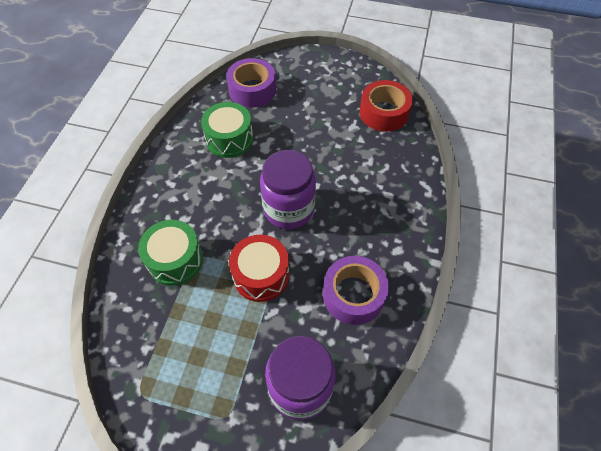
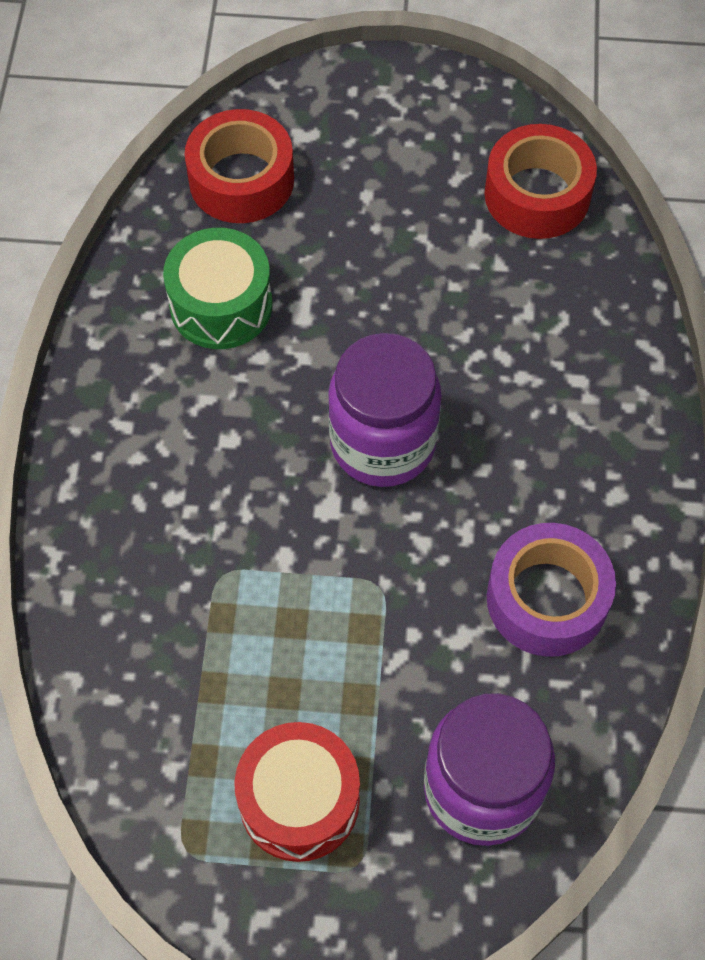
camera: 10 degrees left, 5 degrees up
green drum [138,220,203,286] -> none
purple tape [226,58,276,108] -> red tape [185,109,294,223]
red drum [229,235,289,302] -> red drum moved to [234,722,360,862]

